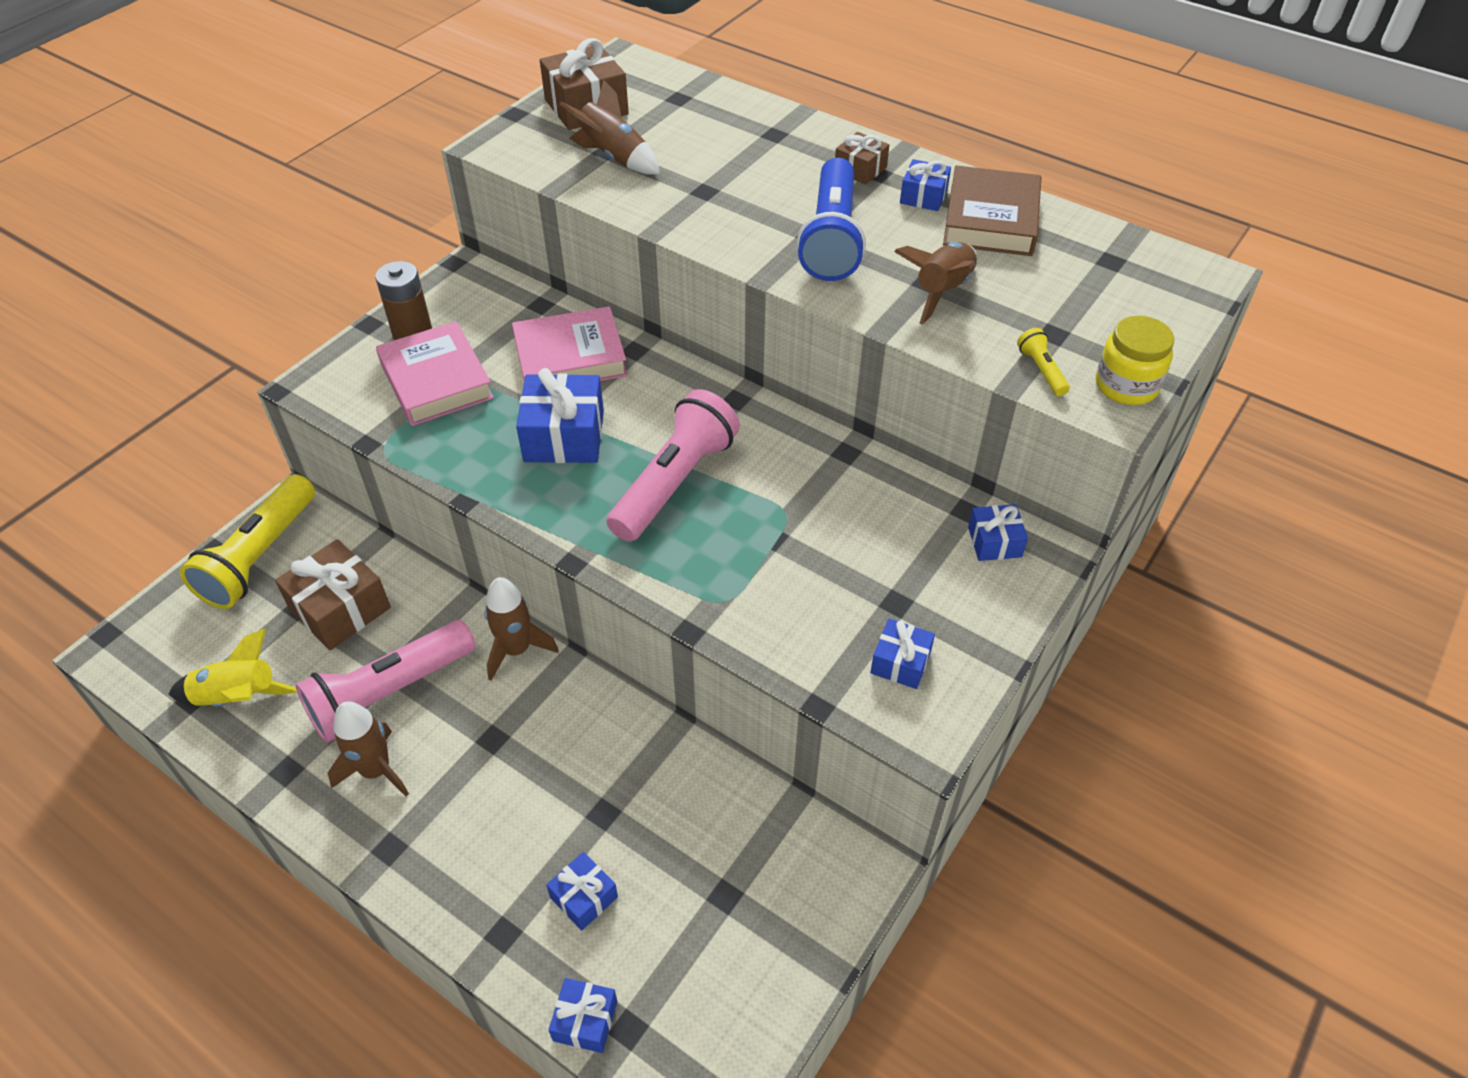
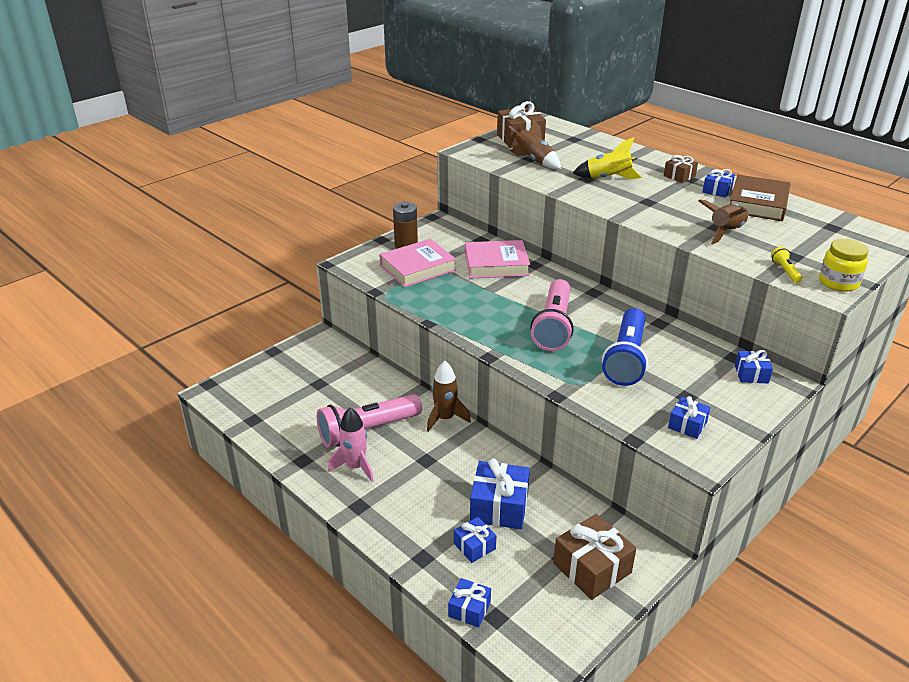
camera: 10 degrees right, 15 degrees down
yellow rocket [169,629,297,707] -> yellow rocket moved to [573,137,642,179]
yellow flashlight [180,474,315,609] -> none
brown gift [275,539,391,650] -> brown gift moved to [553,514,636,600]
brown rocket [328,701,409,797] -> pink rocket [328,408,374,482]
pink book [376,321,494,426] -> pink book turned 75 degrees clockwise [379,239,456,287]
blue gift [516,368,604,463] -> blue gift moved to [470,458,530,529]
pink flashlight [606,389,740,542] -> pink flashlight turned 150 degrees clockwise [530,279,574,351]
blue flashlight [796,158,866,281] -> blue flashlight moved to [602,308,648,386]

